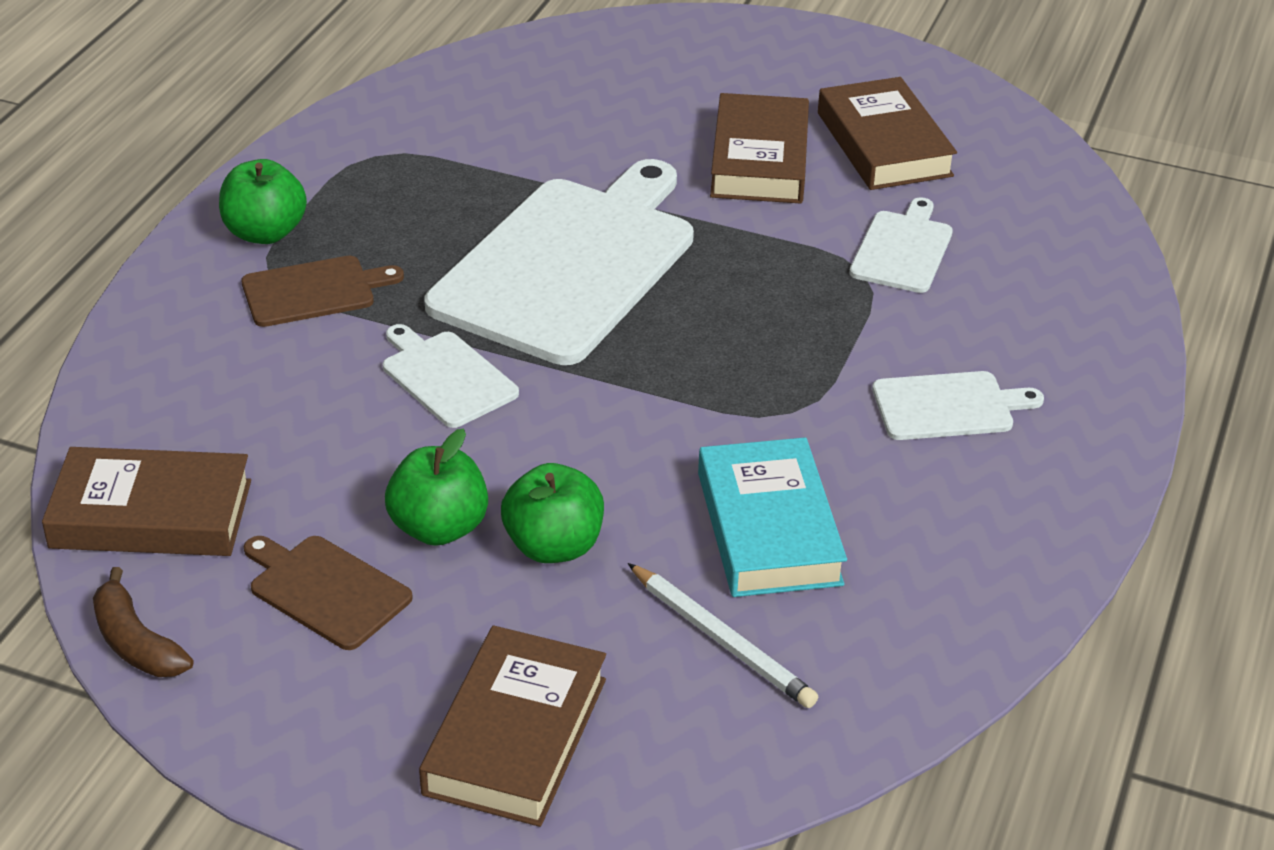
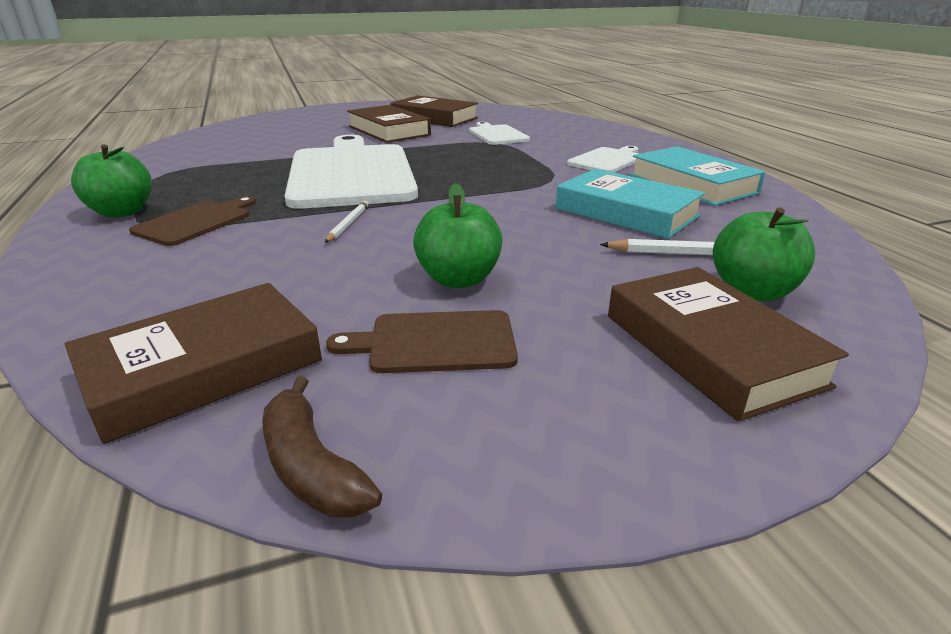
camera: 40 degrees left, 10 degrees down
brown banana [93,567,194,677] -> brown banana turned 45 degrees clockwise [262,376,382,517]
white cutting board [383,324,519,428] -> white pencil [325,201,369,243]
green apple [501,463,604,563] -> green apple moved to [713,207,816,301]
none -> turquoise book [630,146,765,206]

